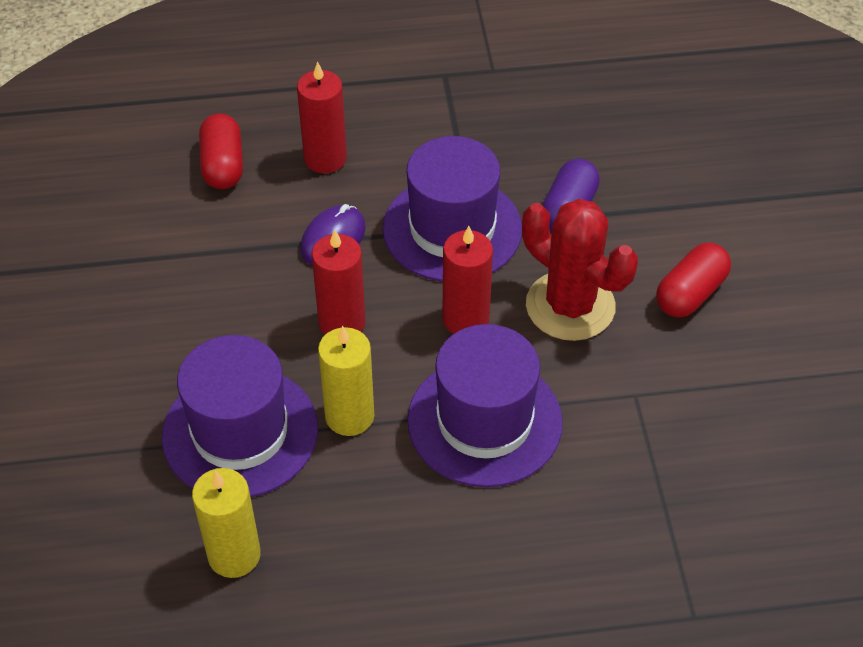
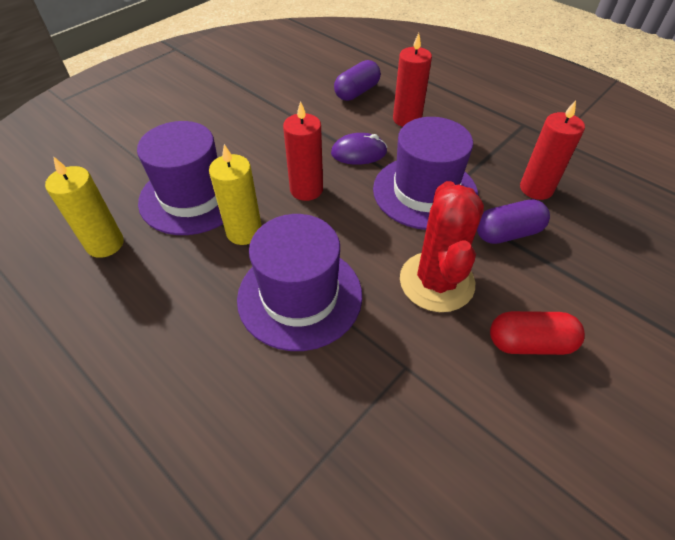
camera: 50 degrees right, 0 degrees up
red capsule [199,114,243,189] -> purple capsule [334,60,381,101]
red candle [442,226,493,334] -> red candle moved to [520,100,585,200]

